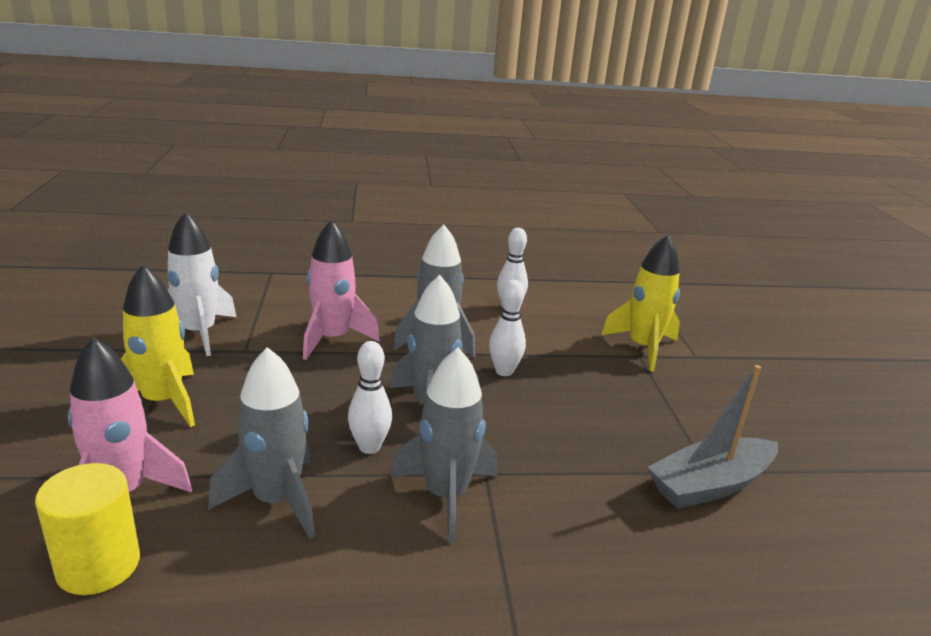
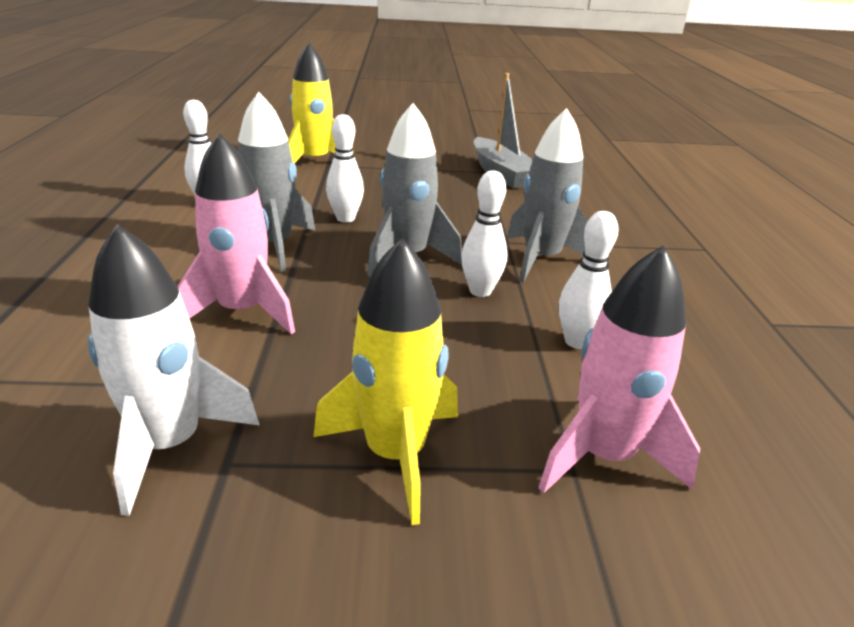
camera: 85 degrees left, 5 degrees up
yellow cylinder [35,463,140,595] -> none
grey rocket [208,347,315,539] -> white bowling pin [559,211,618,349]

